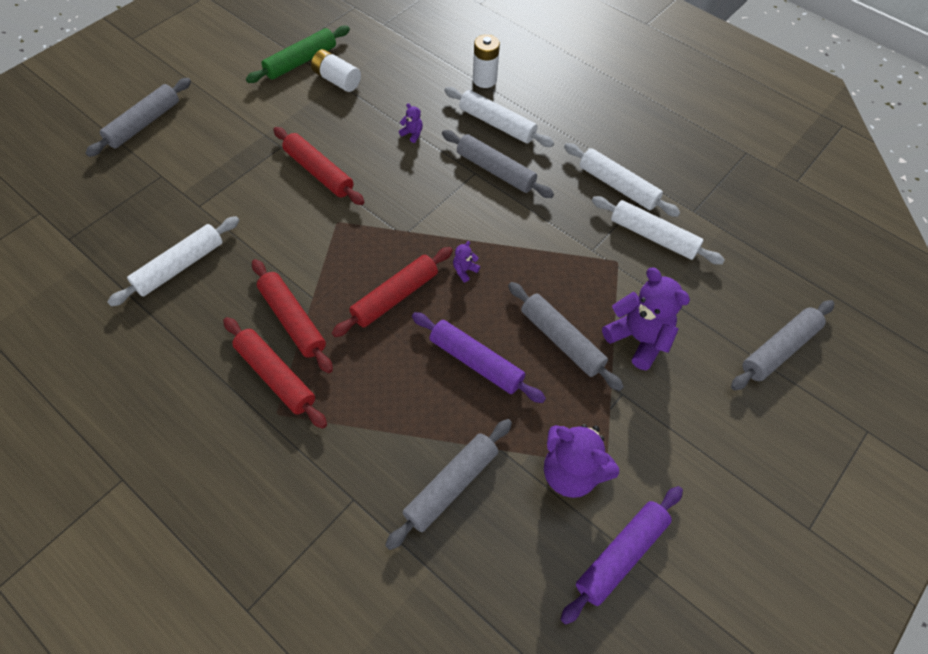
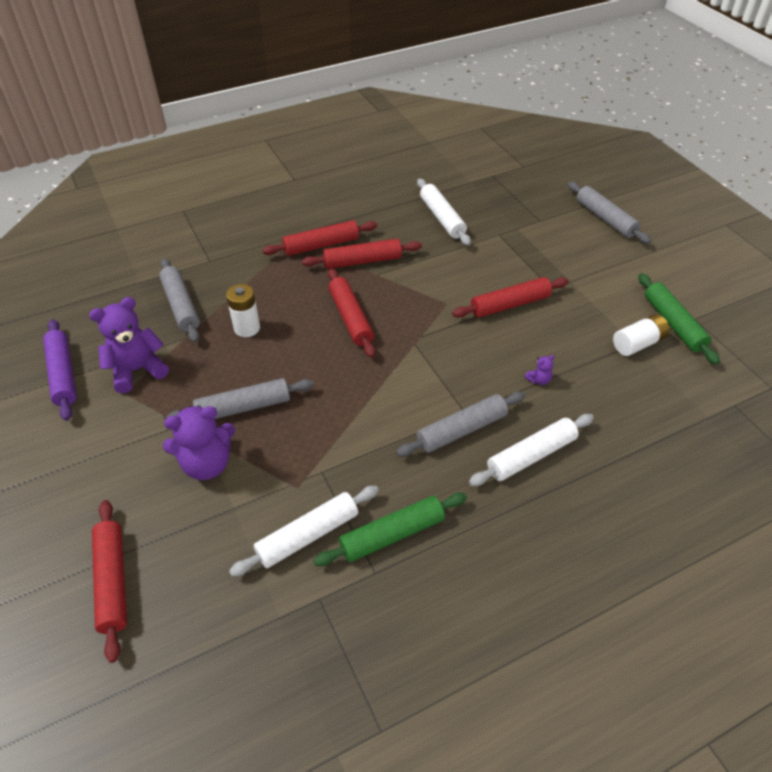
camera: 115 degrees right, 10 degrees down
purple rolling pin [412,312,546,403] -> none
purple teddy bear [453,241,480,282] -> none
white battery [473,34,500,88] -> white battery moved to [226,284,260,337]
white rolling pin [564,143,680,217] -> green rolling pin [313,493,467,566]
grey rolling pin [731,300,834,390] -> red rolling pin [92,500,127,663]

